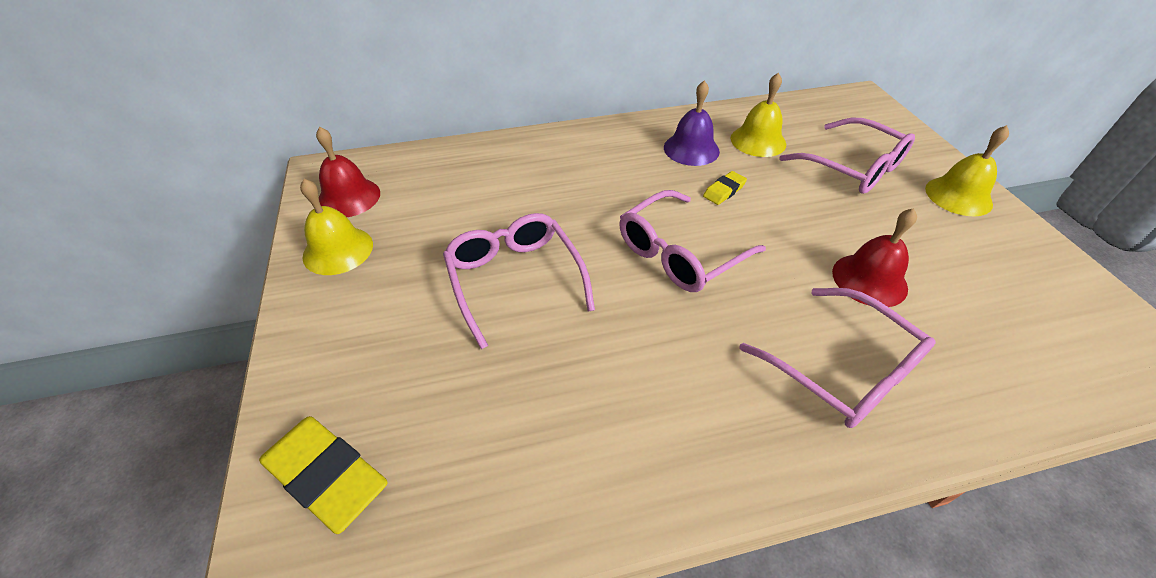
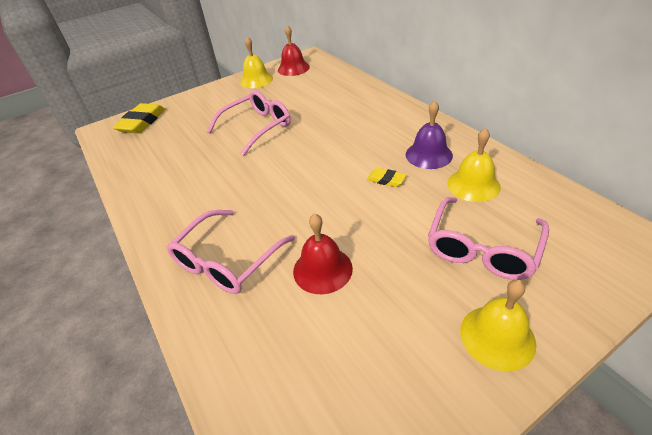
camera: 75 degrees right, 5 degrees down
pink glasses [619,190,766,292] -> none

